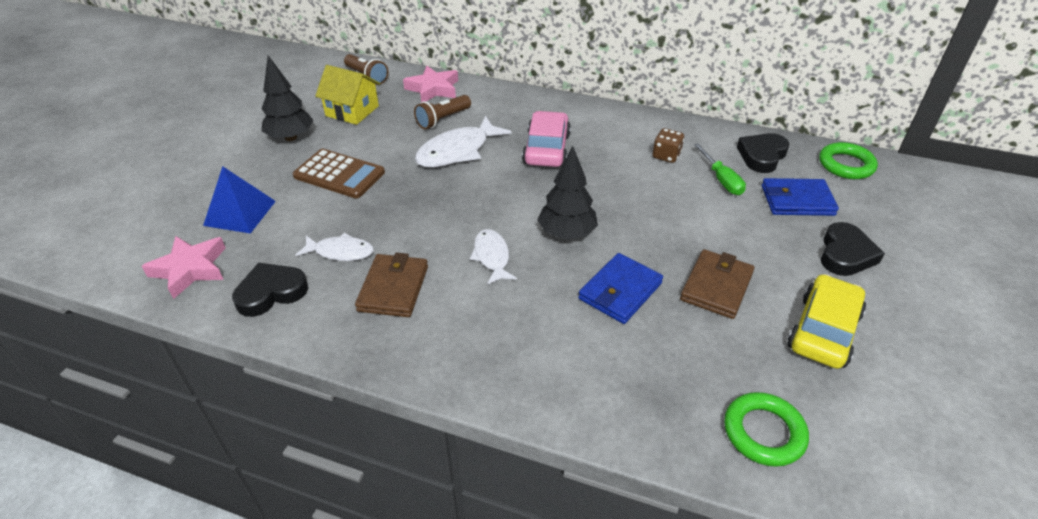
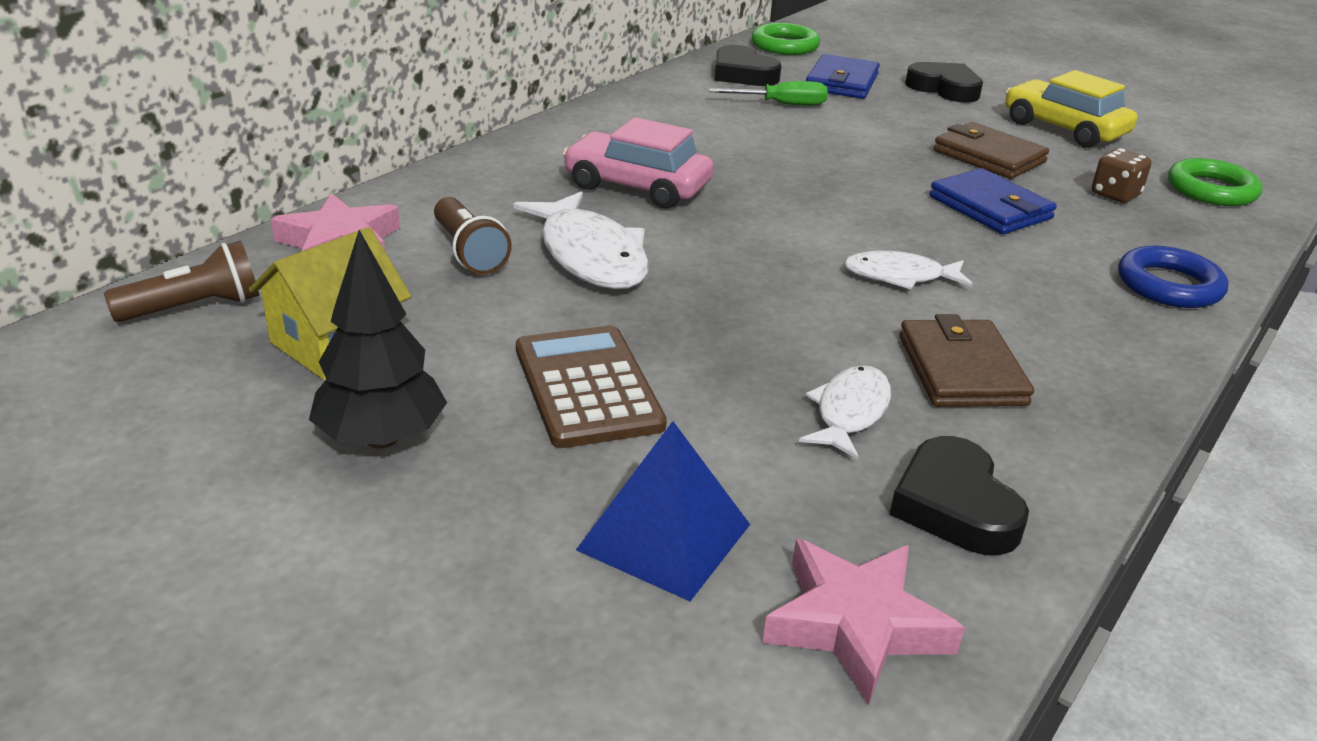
camera: 75 degrees left, 10 degrees down
brown calculator [293,149,385,198] -> brown calculator turned 60 degrees counterclockwise [516,325,667,448]
brown wallet [355,253,428,317] -> brown wallet turned 60 degrees clockwise [900,314,1034,407]
black tree [537,146,598,240] -> none
brown dice [653,128,684,163] -> brown dice moved to [1092,148,1152,203]
none -> blue ring [1118,246,1228,308]

